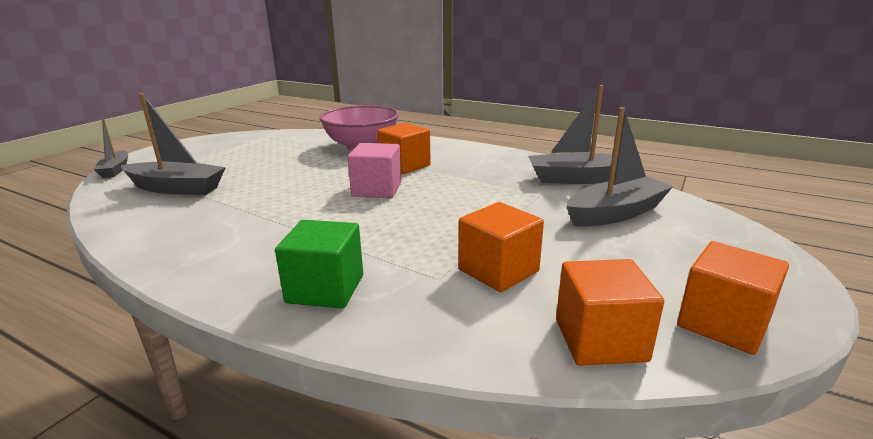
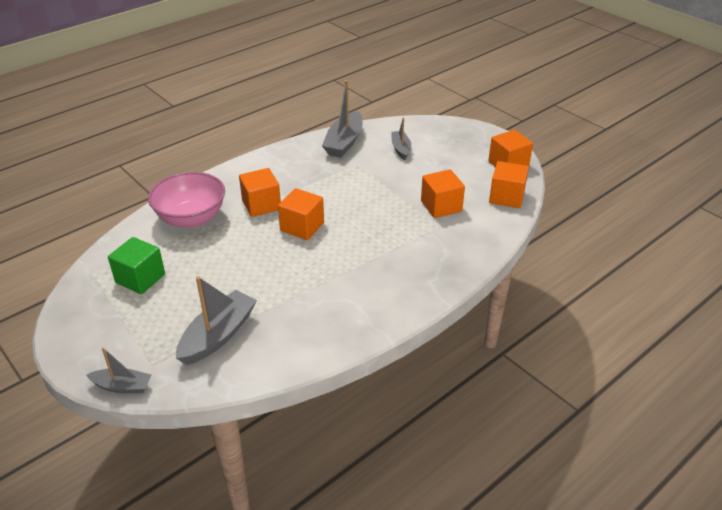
camera: 70 degrees left, 15 degrees up
green cube [275,220,363,308] -> green cube moved to [108,237,165,294]
pink cube [347,143,401,198] -> orange cube [278,188,324,240]
grey boat [566,107,673,227] -> grey boat [391,117,411,160], size x0.59

